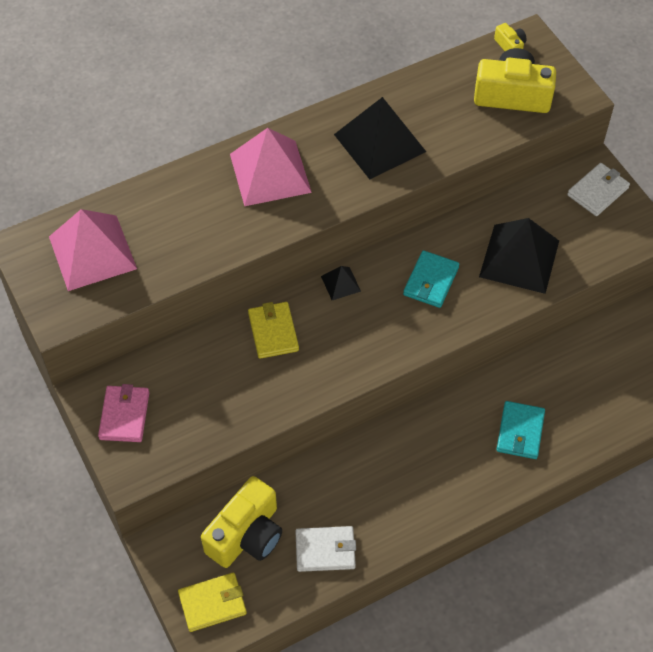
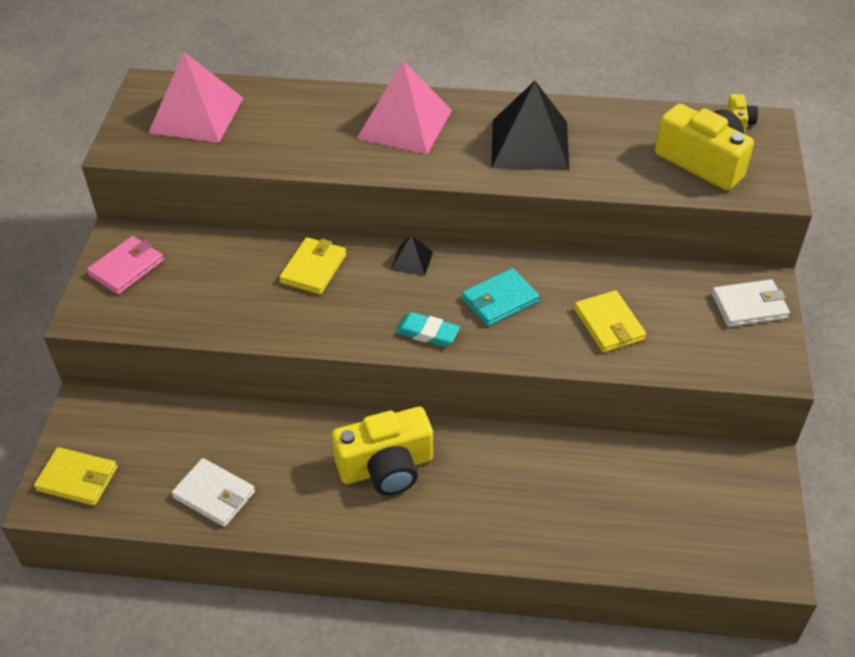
camera: 35 degrees right, 10 degrees down
yellow camera [201,476,282,568] -> yellow camera moved to [332,407,433,495]
black pyramid [479,218,559,294] -> yellow wallet [574,290,646,353]
turquoise wallet [496,401,545,459] -> none
none -> turquoise eraser [395,312,460,347]

